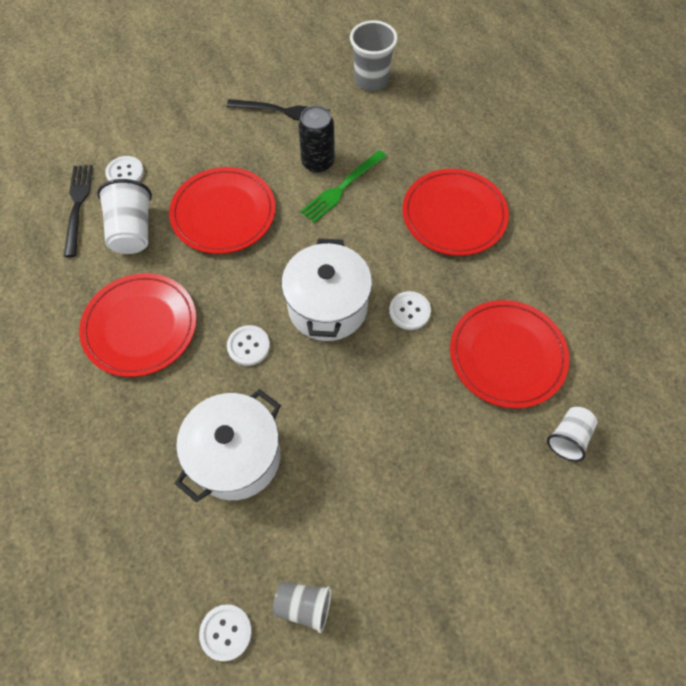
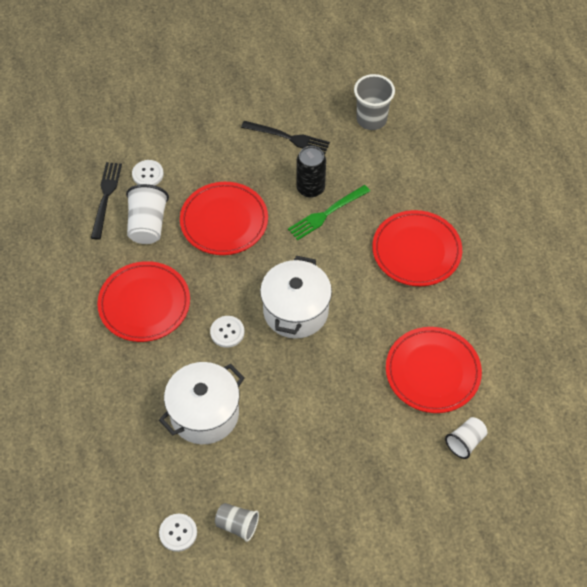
camera: 10 degrees right, 5 degrees down
white button [389,291,431,330] -> none

